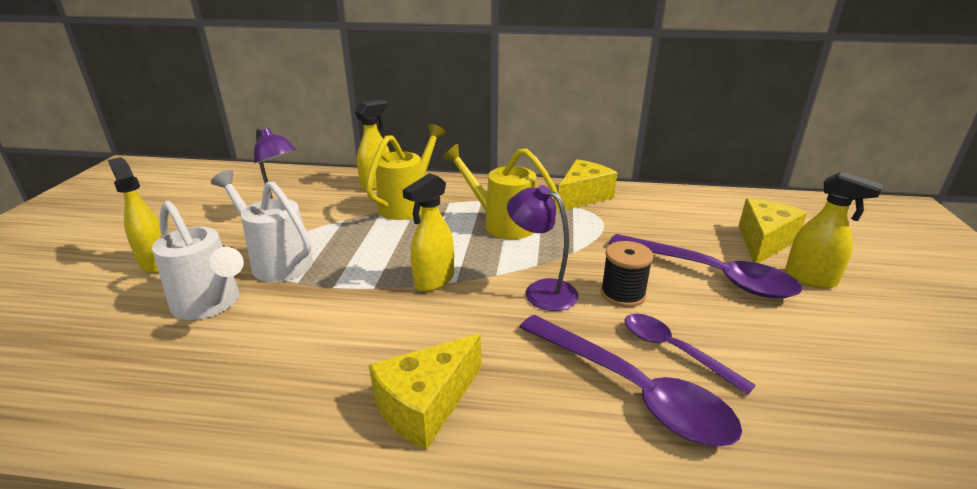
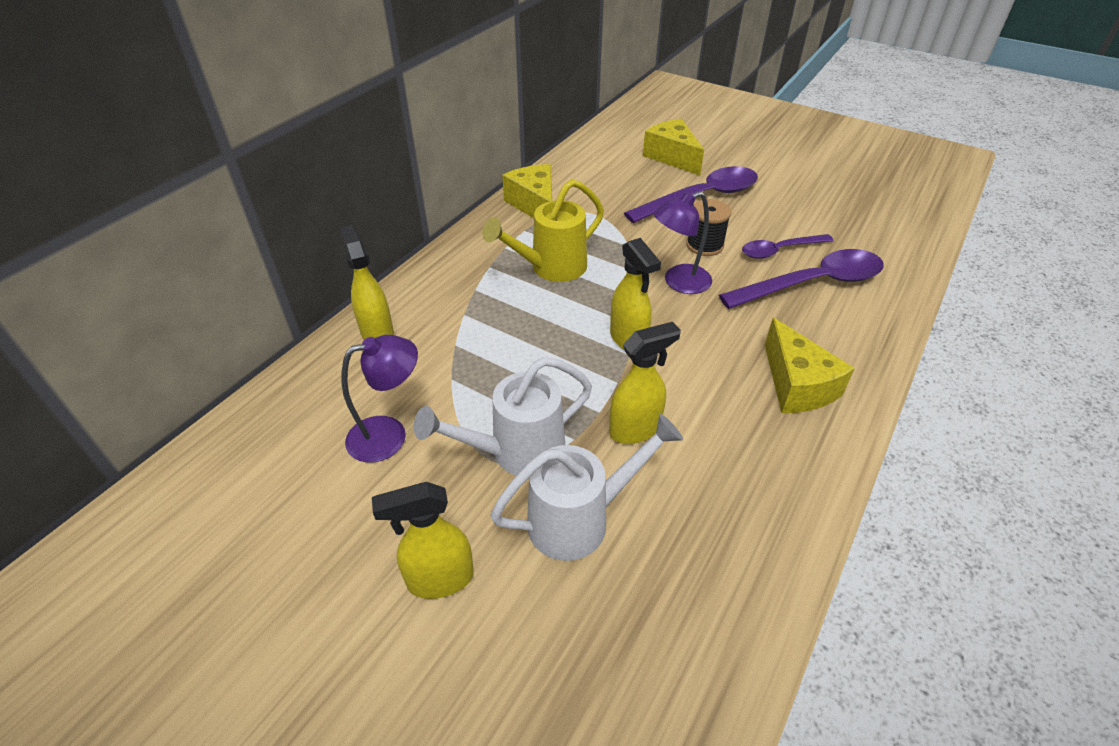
camera: 65 degrees left, 15 degrees up
yellow watering can [366,124,446,220] -> none
yellow spray bottle [785,171,883,289] -> yellow spray bottle moved to [609,322,681,444]

